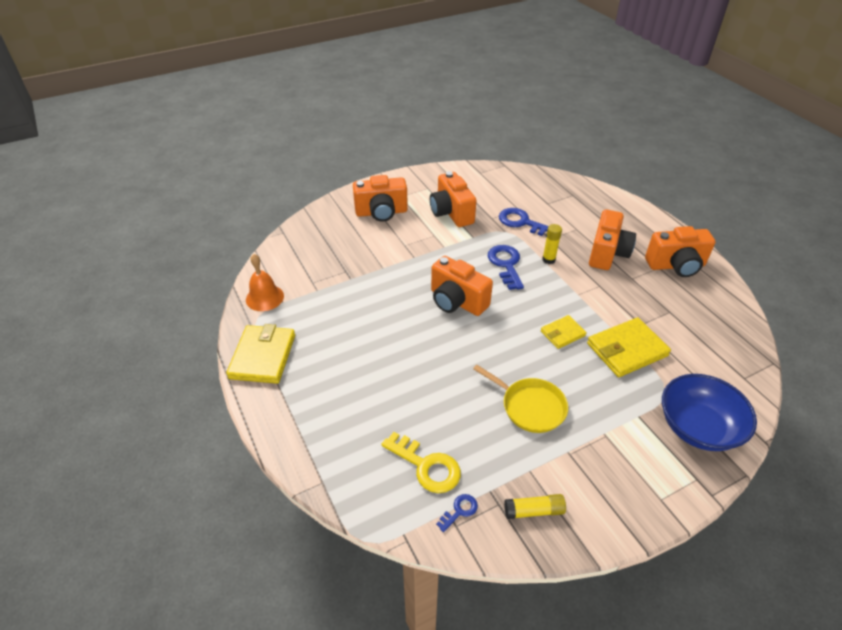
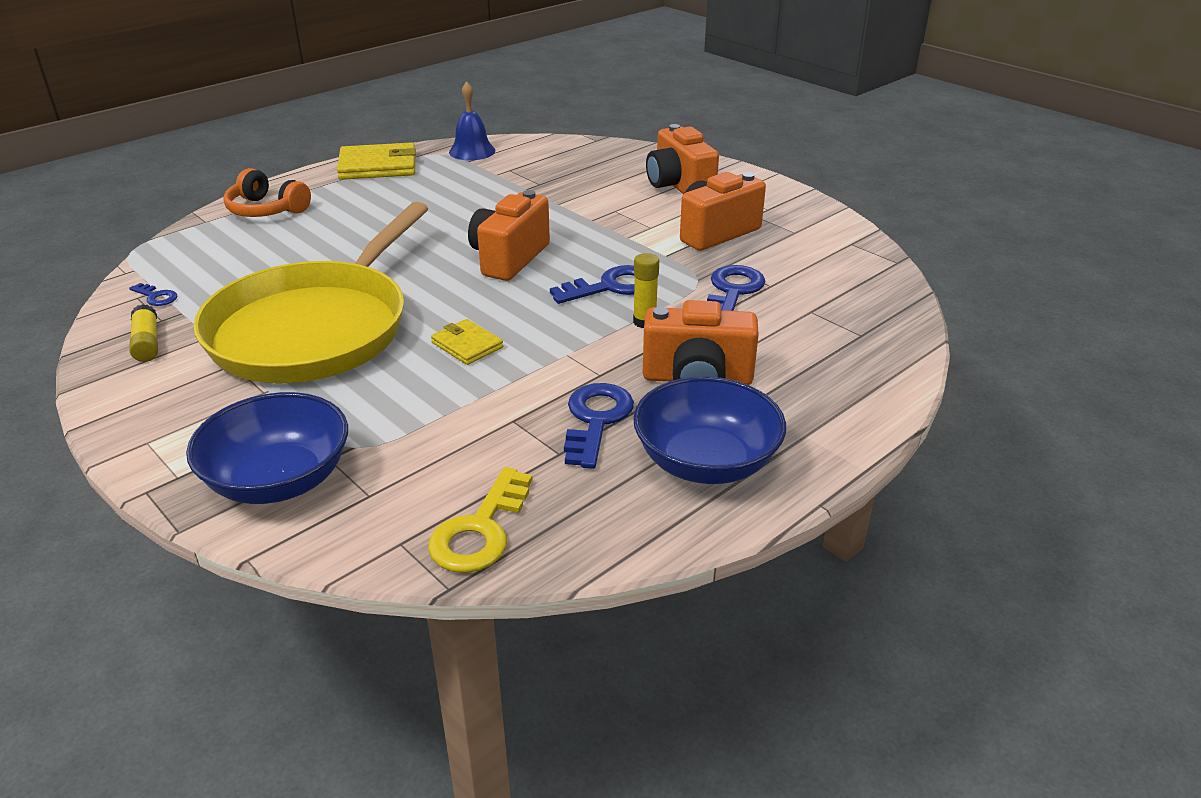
camera: 75 degrees right, 10 degrees down
orange bell [246,254,284,311] -> blue bell [449,81,495,160]
yellow key [381,432,461,493] -> yellow key moved to [428,467,533,573]
yellow pan [473,365,568,433] -> yellow pan [193,202,429,383], size x2.17
yellow wallet [587,317,671,377] -> none
orange camera [645,226,716,277] -> blue bowl [633,376,786,484]
none -> orange headphones [223,168,311,217]
none -> blue key [564,383,634,469]

